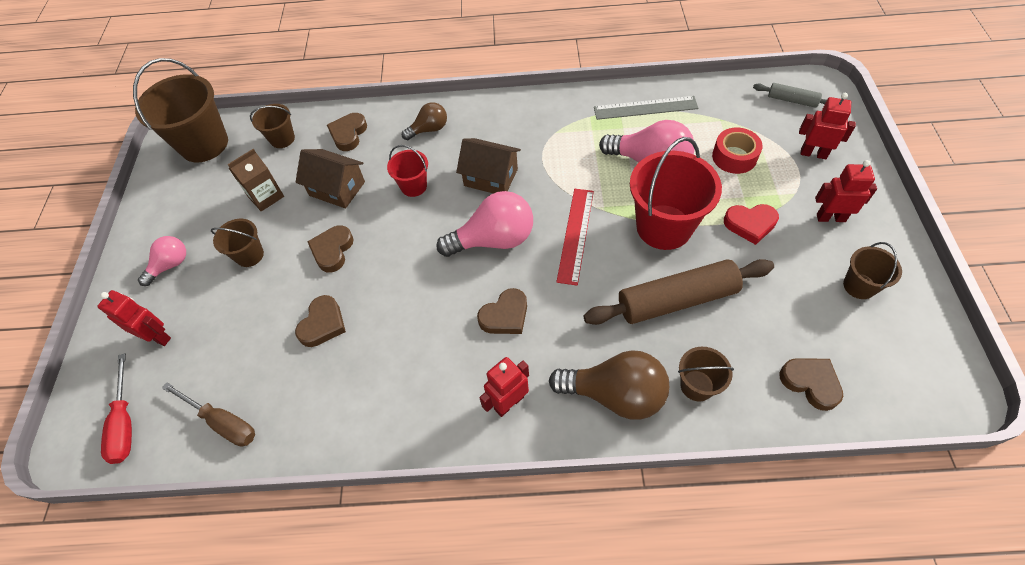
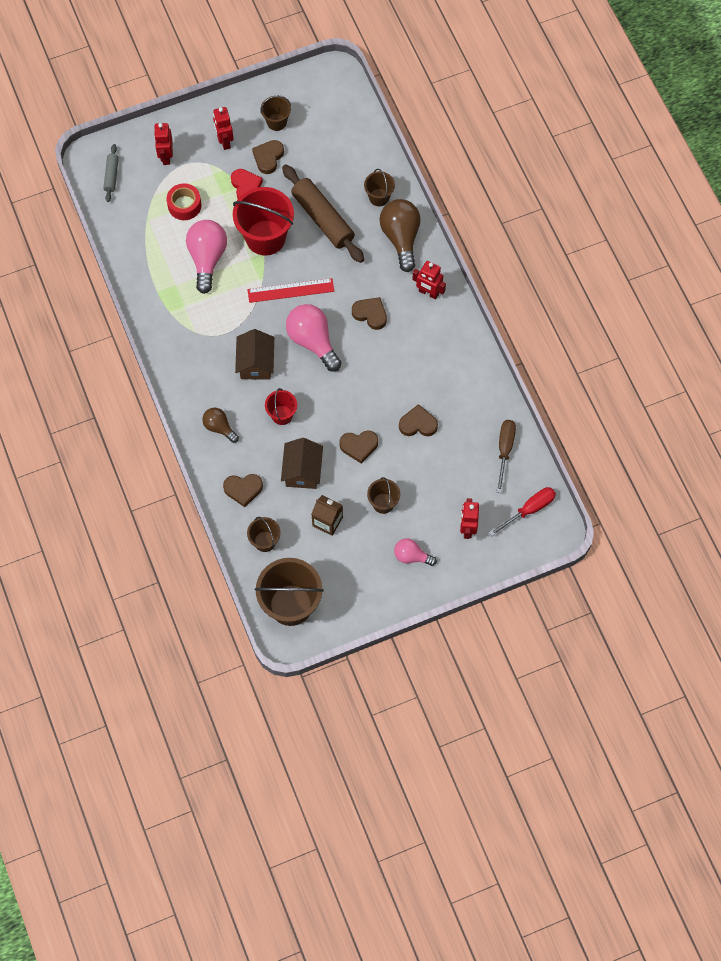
camera: 115 degrees left, 10 degrees up
grey ruler [594,96,698,120] -> none
brown heart [779,358,843,411] -> brown heart moved to [252,140,284,174]

